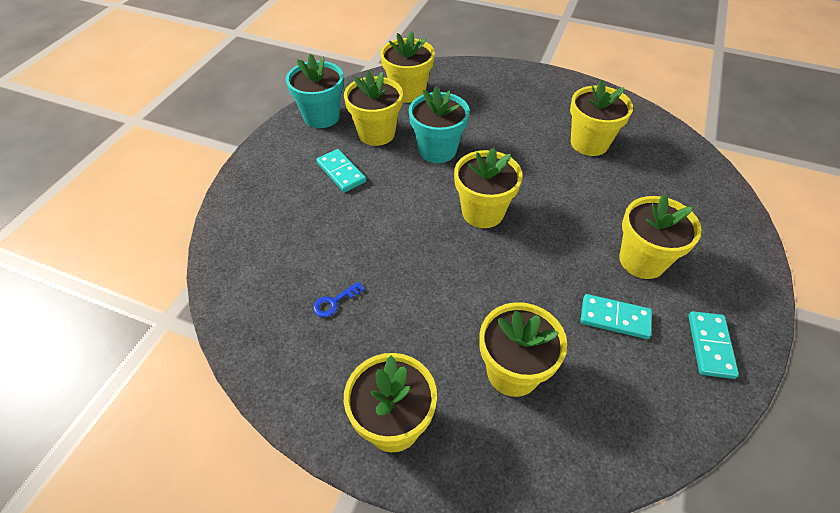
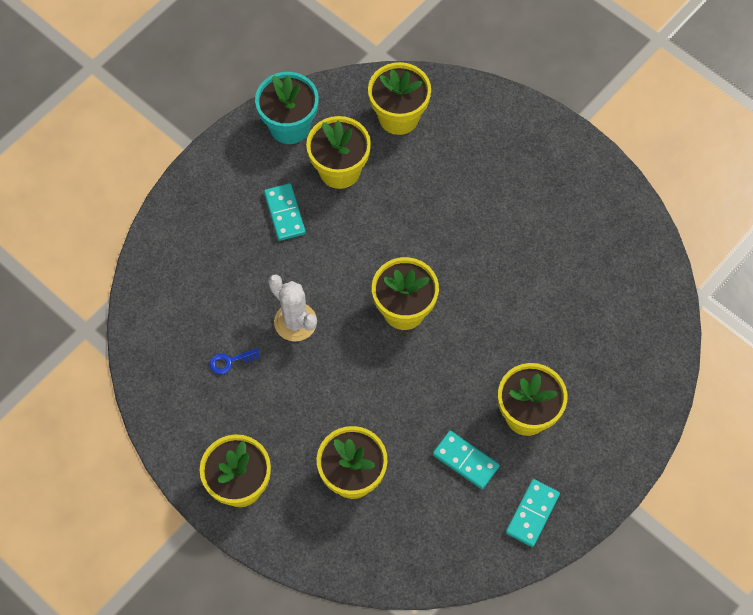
camera: 20 degrees right, 15 degrees up
turquoise flower pot [409,86,470,163] -> none
yellow flower pot [570,79,633,156] -> none
none -> white cactus [268,275,317,342]

